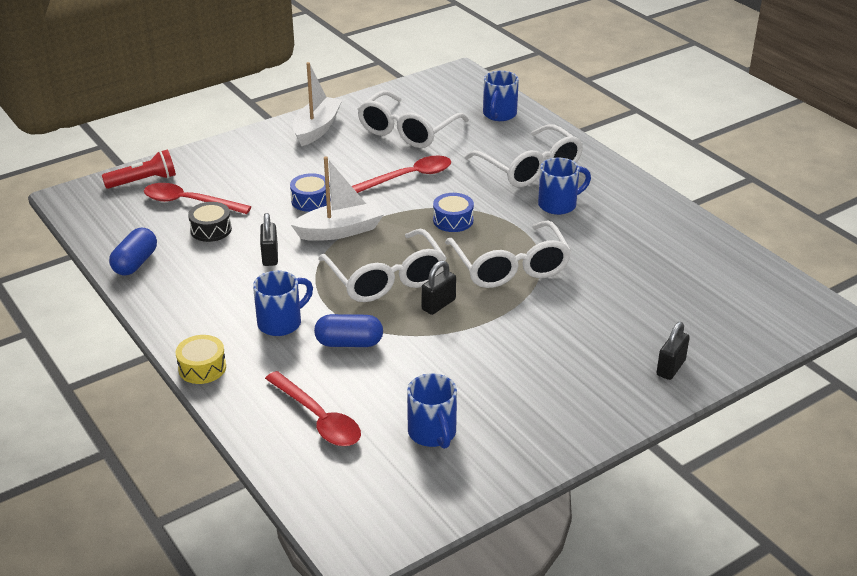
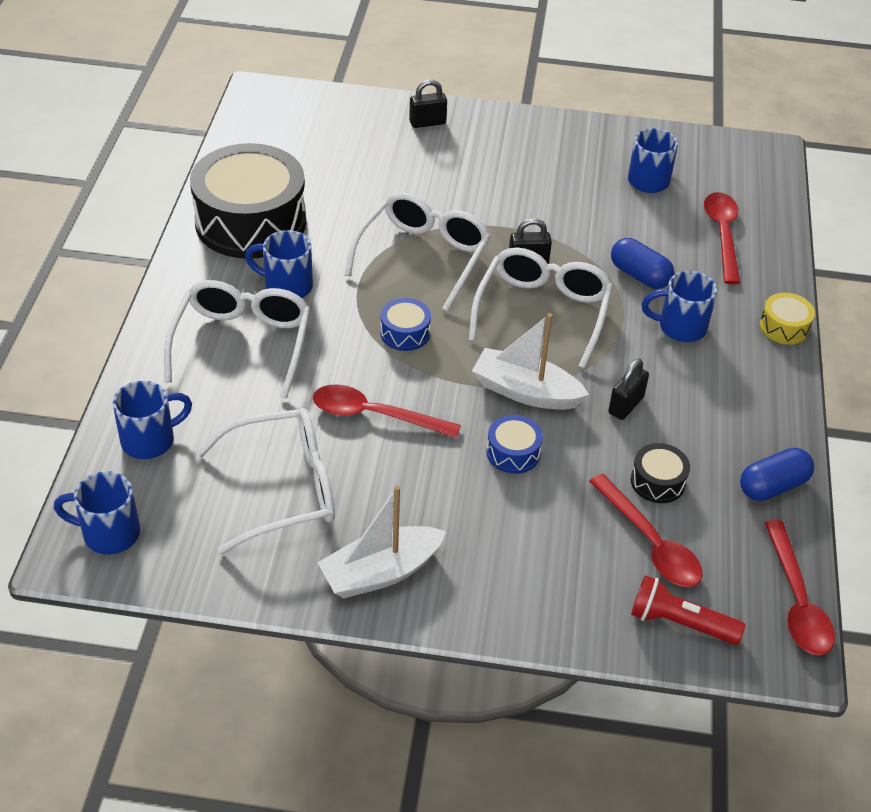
camera: 140 degrees left, 10 degrees up
none -> blue mug [54,471,140,555]
none -> black drum [190,143,306,259]
none -> red spoon [765,520,835,655]

